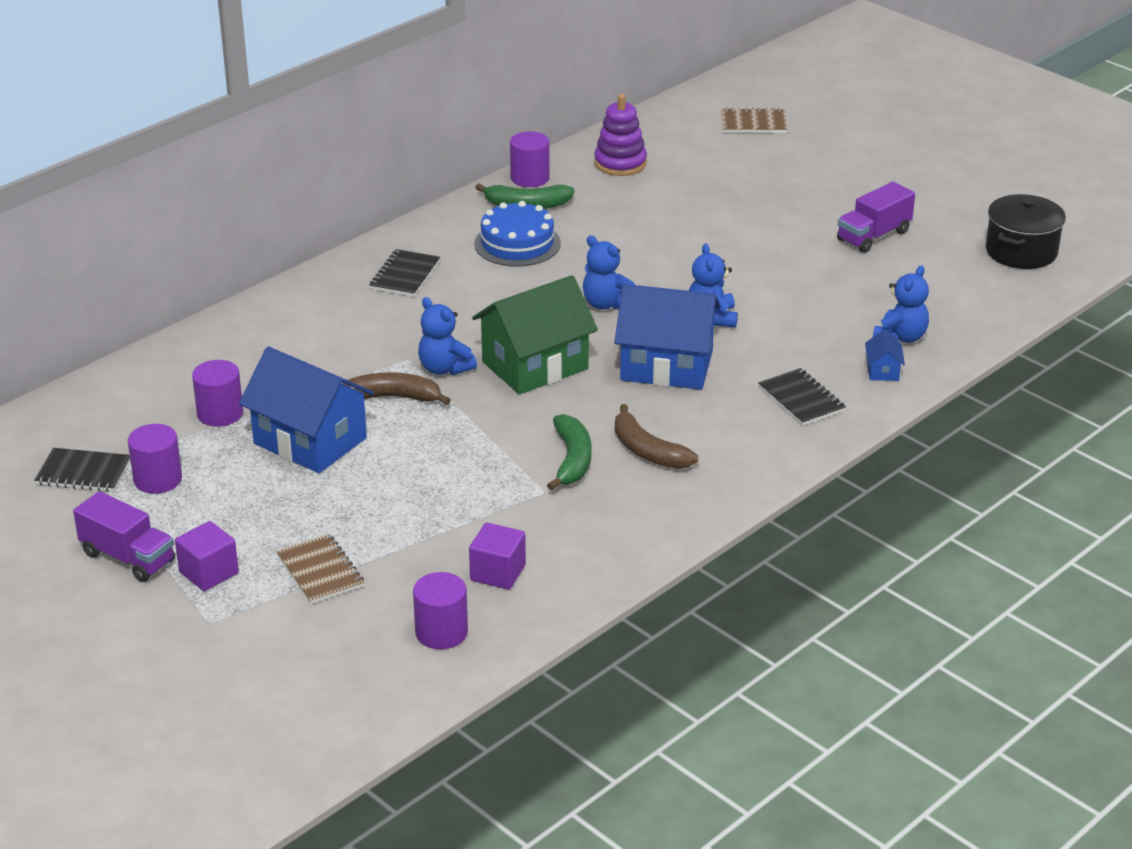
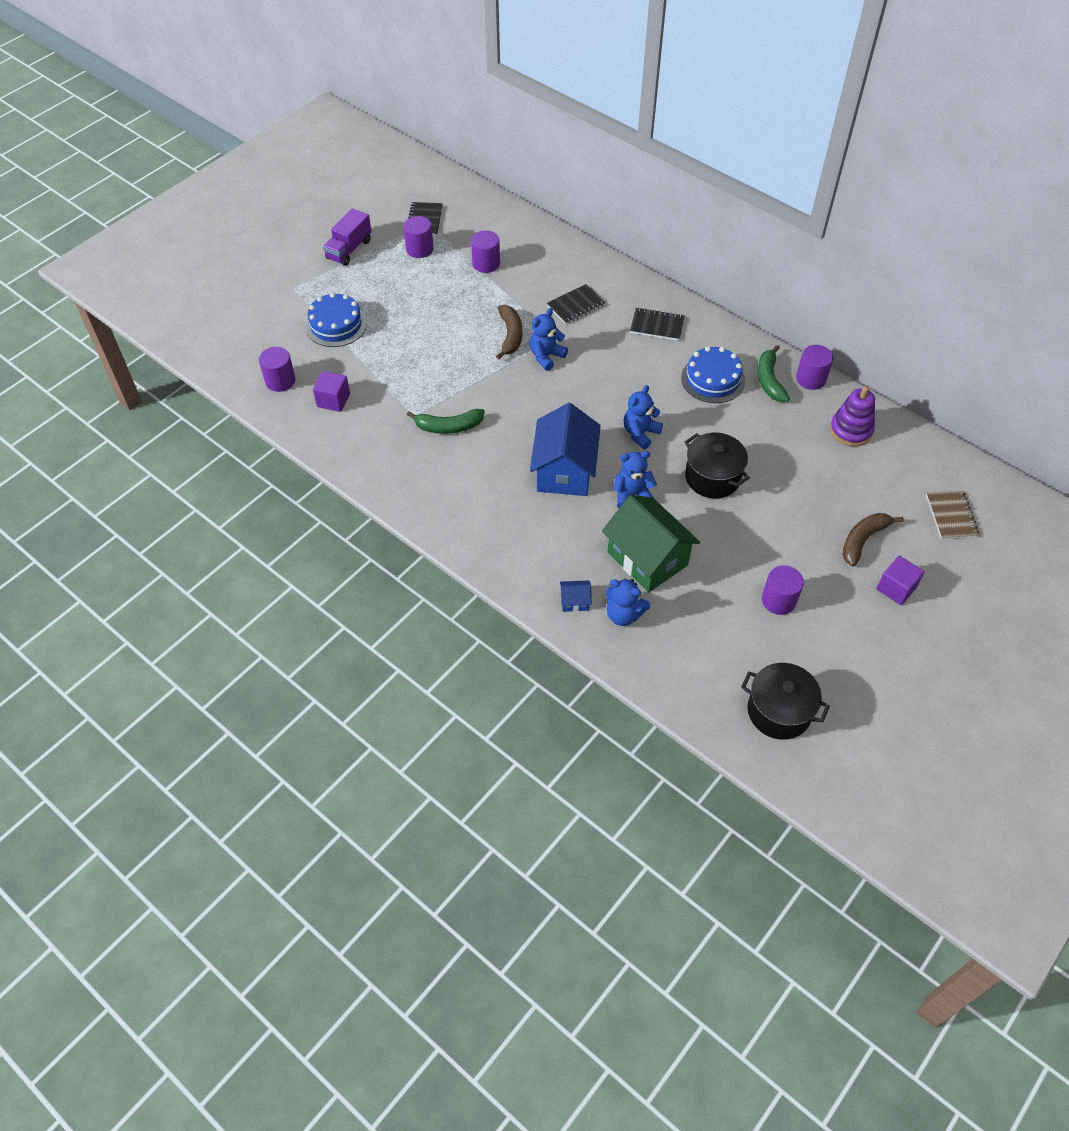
camera: 85 degrees right, 20 degrees up
purple cube [175,521,239,591] -> purple cube moved to [877,556,924,605]
blue house [239,347,374,473] -> none
brown notebook [276,534,364,604] -> blue cake [305,293,367,347]
green house [472,275,598,395] -> green house moved to [602,495,700,592]
brown banana [615,404,698,469] -> brown banana moved to [842,513,903,567]
black notebook [758,368,846,426] -> black notebook moved to [547,284,606,324]
purple truck [837,182,915,253] -> purple cylinder [762,565,804,615]
none -> black pot [685,433,750,499]

